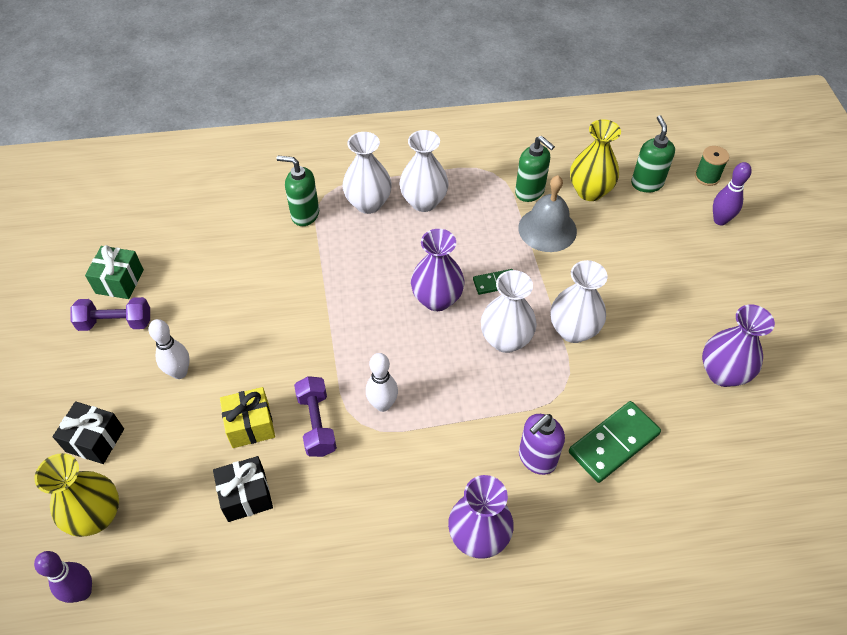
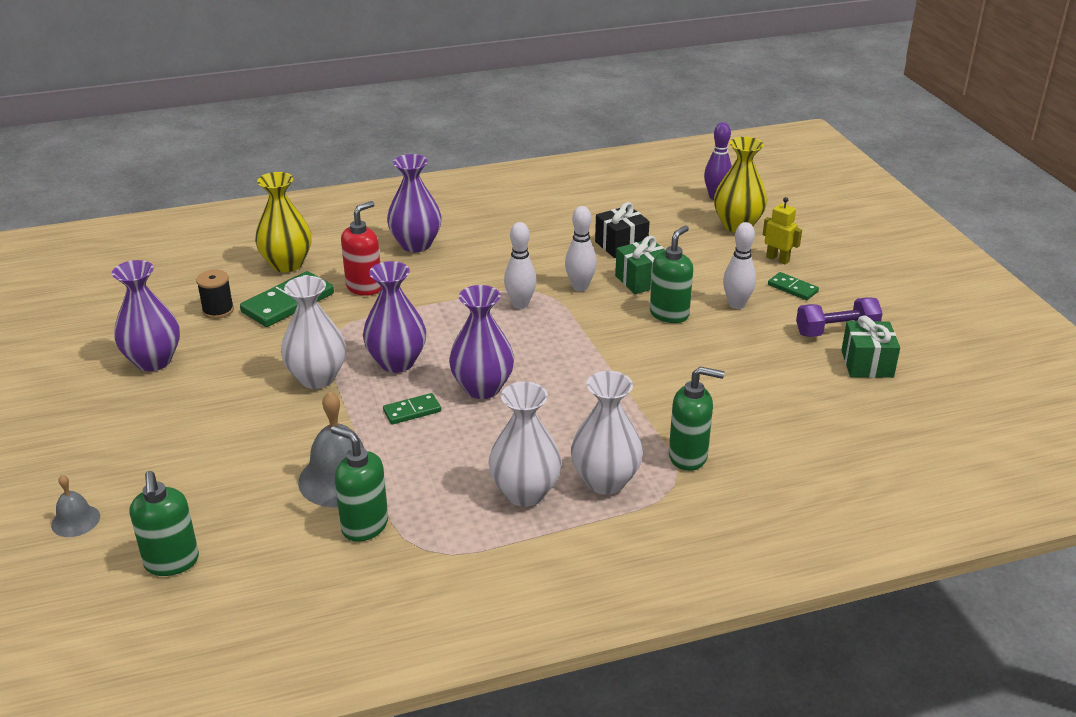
camera: 170 degrees right, 20 degrees down
black gift [53,401,124,464] -> yellow robot [763,197,802,264]
yellow gift [220,387,275,448] -> green gift [615,236,666,294]
purple dumbbell [294,376,337,457] -> white bowling pin [565,206,597,291]
white vase [481,270,537,353] -> purple vase [363,261,426,373]
purple soap dispenser [519,414,565,475] -> red soap dispenser [341,201,381,296]
yellow vase [570,119,621,201] -> yellow vase moved to [255,172,312,272]
green spool [695,146,729,186] -> none
purple bowling pin [713,162,752,225] -> grey bell [51,475,100,537]
none -> black spool [196,270,234,319]
none -> green soap dispenser [650,225,693,323]
none -> green domino [768,272,819,300]

